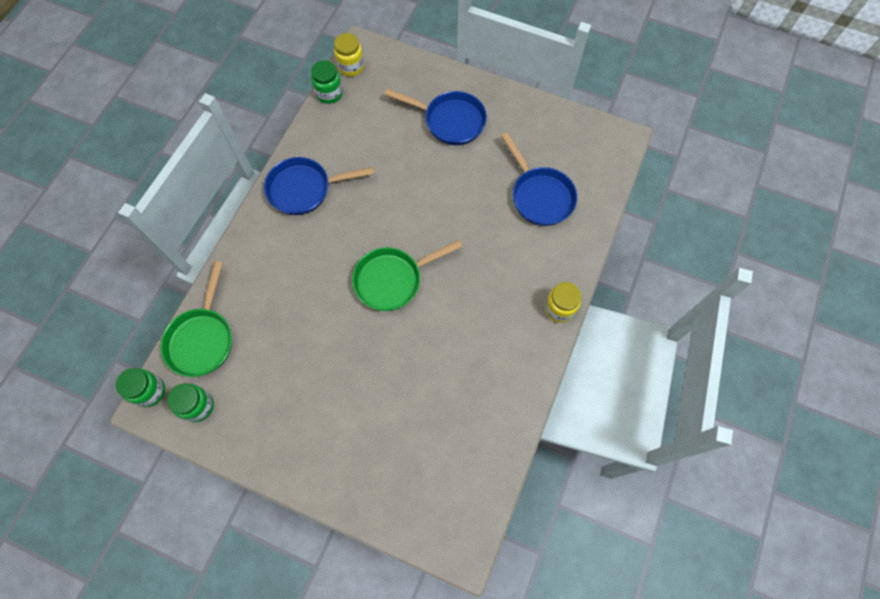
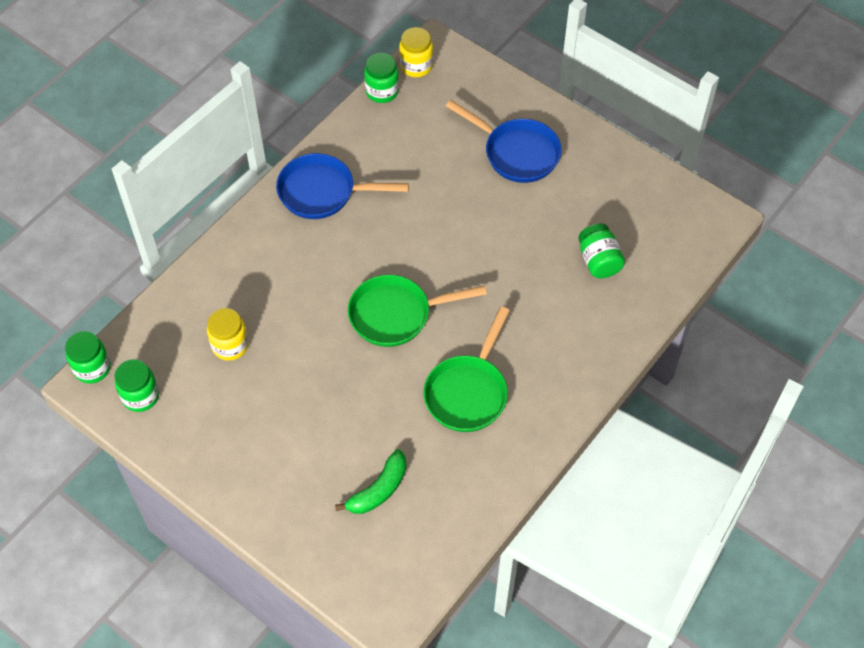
camera: 15 degrees right, 10 degrees down
green pan [160,261,232,377] -> green pan moved to [424,307,510,432]
blue pan [501,132,577,226] -> green jar [578,223,625,278]
yellow jar [545,282,581,323] -> yellow jar moved to [207,308,249,361]
none -> green banana [335,449,407,514]

